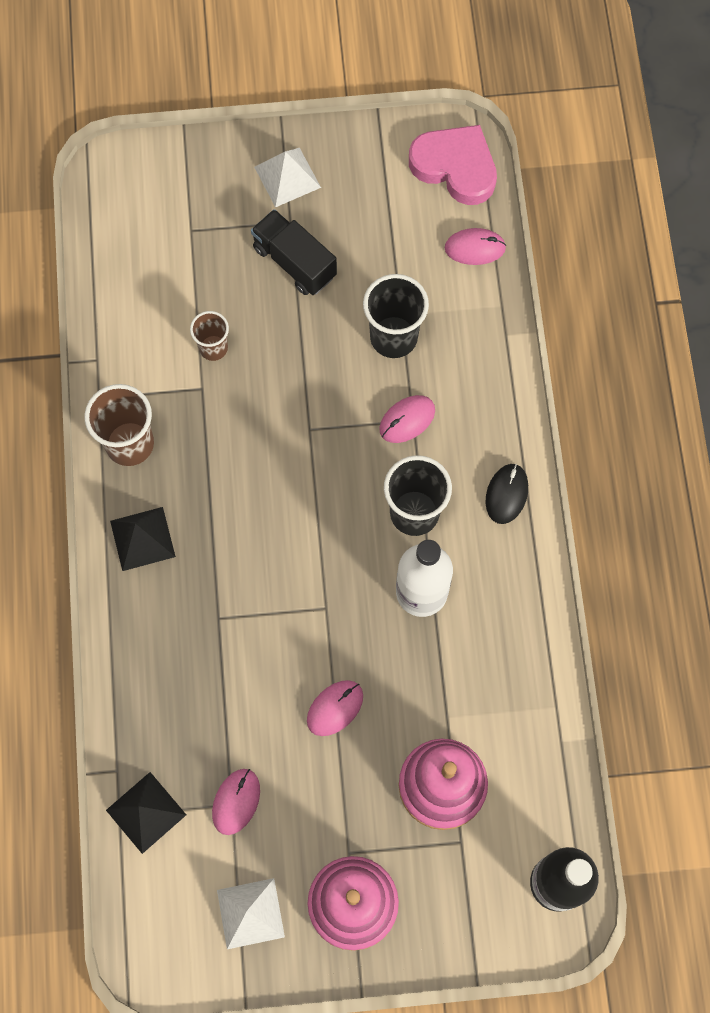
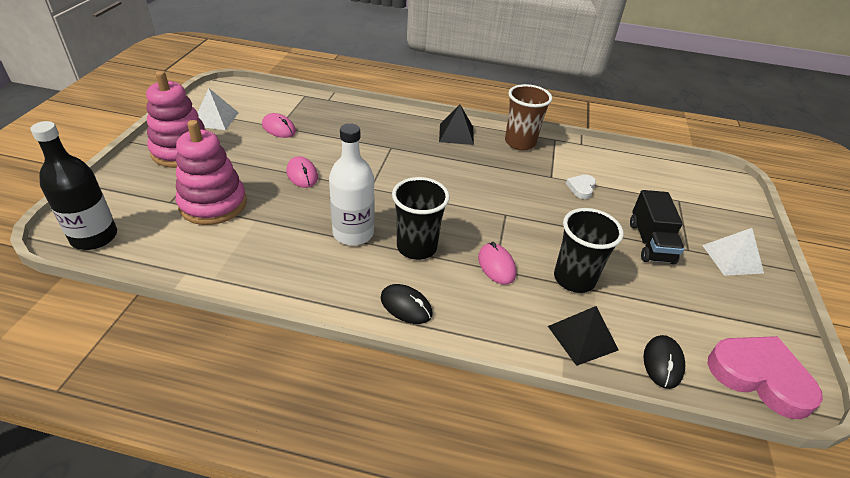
camera: 105 degrees right, 30 degrees down
black pyramid [106,772,186,854] -> black pyramid moved to [548,306,618,366]
brown cup [190,311,229,361] -> white heart [566,174,596,199]
black truck [251,209,337,295] -> black truck turned 120 degrees clockwise [630,190,685,264]
pink heart [409,125,497,205] -> pink heart turned 105 degrees counterclockwise [707,336,823,419]
pink mouse [445,228,506,265] -> black mouse [643,335,685,389]

